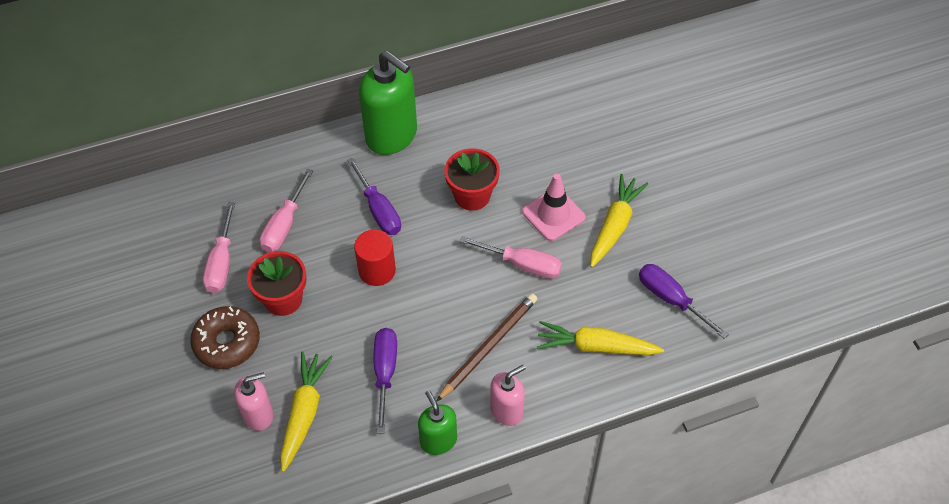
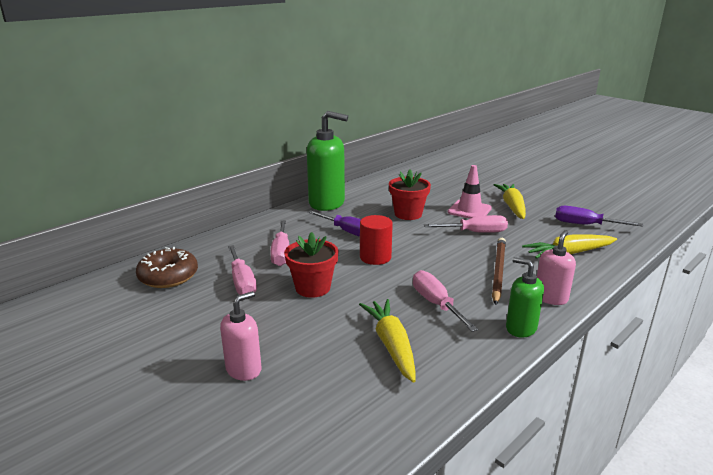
camera: 25 degrees left, 30 degrees down
brown donut [190,306,260,369] -> brown donut moved to [136,247,198,288]
pink soap dispenser [234,372,273,431] -> pink soap dispenser moved to [220,291,261,381]
purple screwdriver [374,328,397,434] -> pink screwdriver [413,270,478,332]

